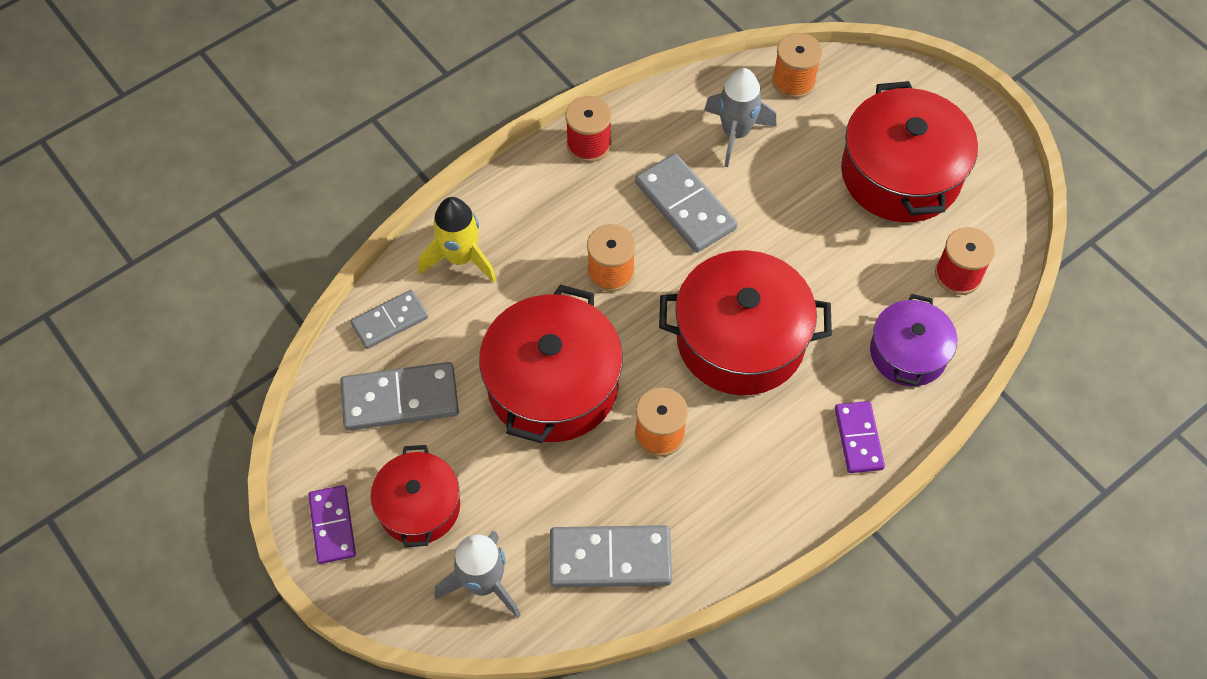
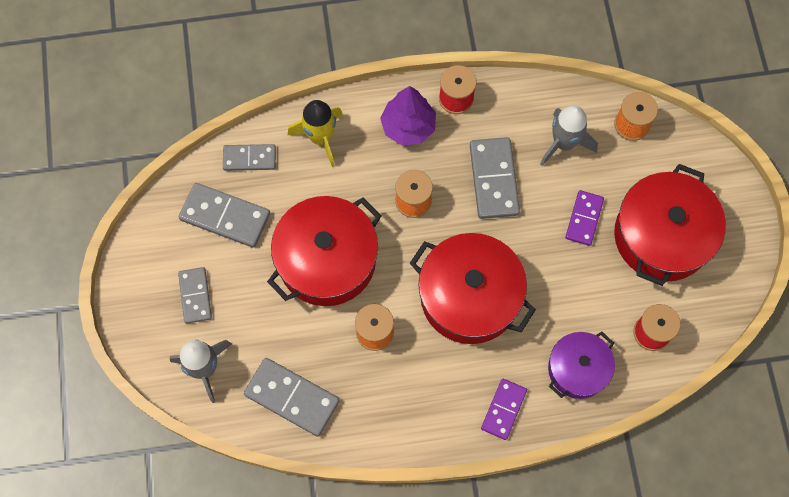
camera: 30 degrees right, 10 degrees up
purple domino [308,485,356,564] -> purple domino moved to [565,190,604,246]
red pot [371,445,460,547] -> grey domino [178,267,212,324]
none -> purple tree [380,86,436,146]

